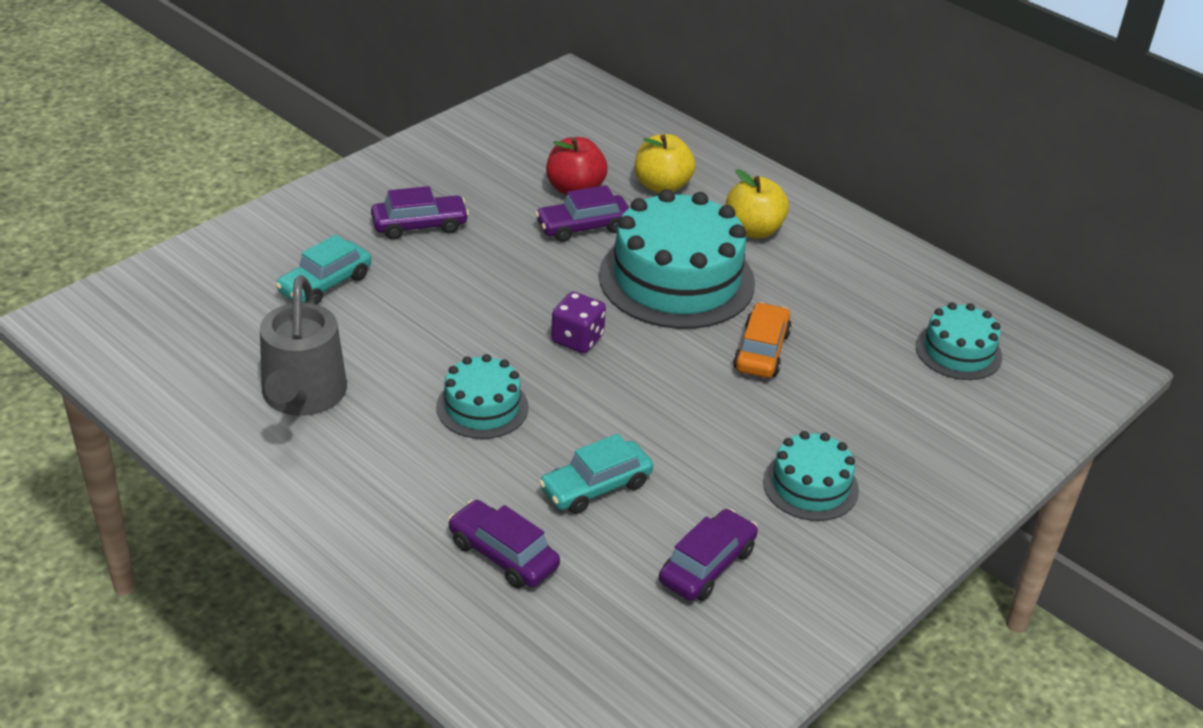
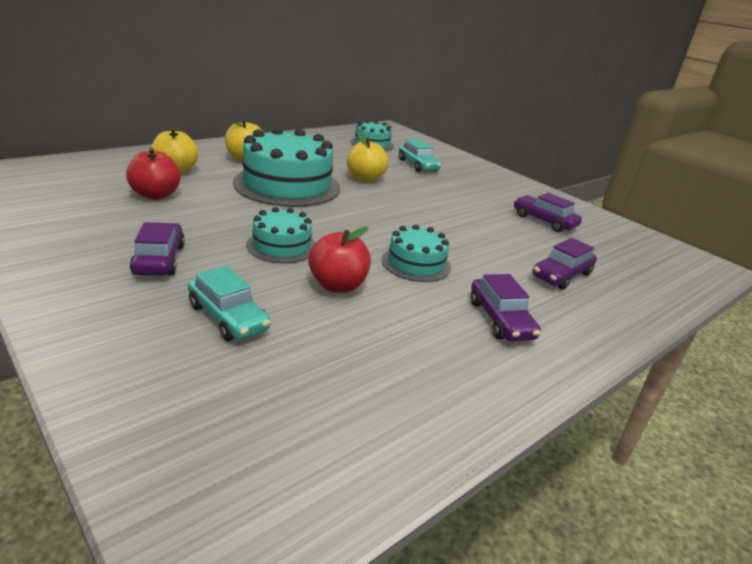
camera: 85 degrees left, 10 degrees down
grey watering can [260,275,347,416] -> none
purple car [535,185,629,242] -> purple car moved to [470,274,541,341]
turquoise car [539,434,653,514] -> turquoise car moved to [399,139,441,172]
purple dice [551,291,606,353] -> none
orange car [733,302,792,378] -> yellow apple [347,133,388,182]
turquoise cake [763,431,859,521] -> turquoise cake moved to [246,207,316,263]
none -> red apple [308,227,371,293]

